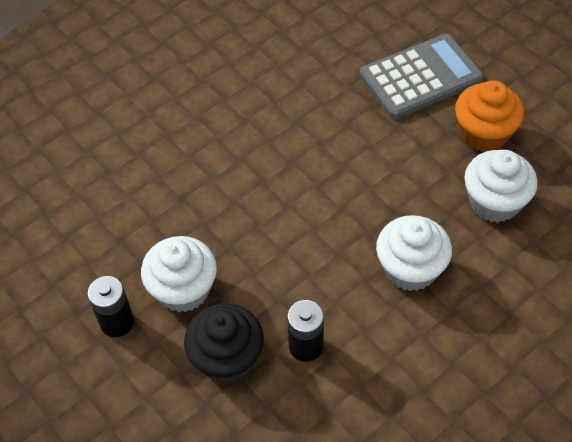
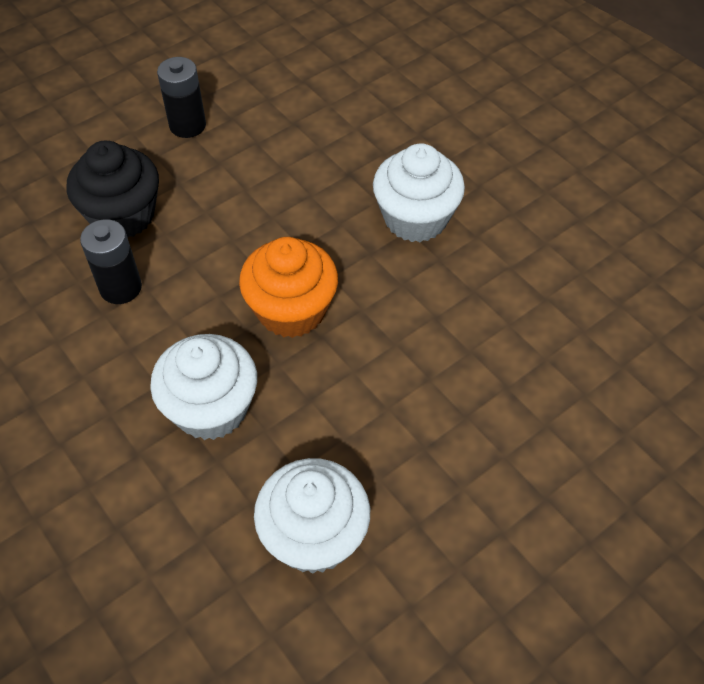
camera: 90 degrees right, 0 degrees up
white cupcake [141,236,217,312] -> white cupcake moved to [373,143,465,242]
grey calculator [360,34,484,119] -> none
orange cupcake [455,80,524,152] -> orange cupcake moved to [239,237,338,338]

